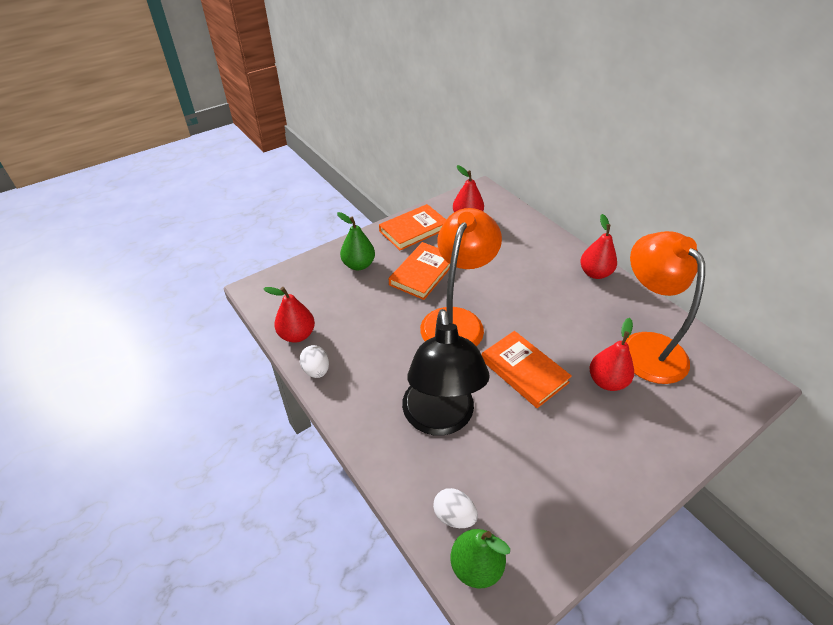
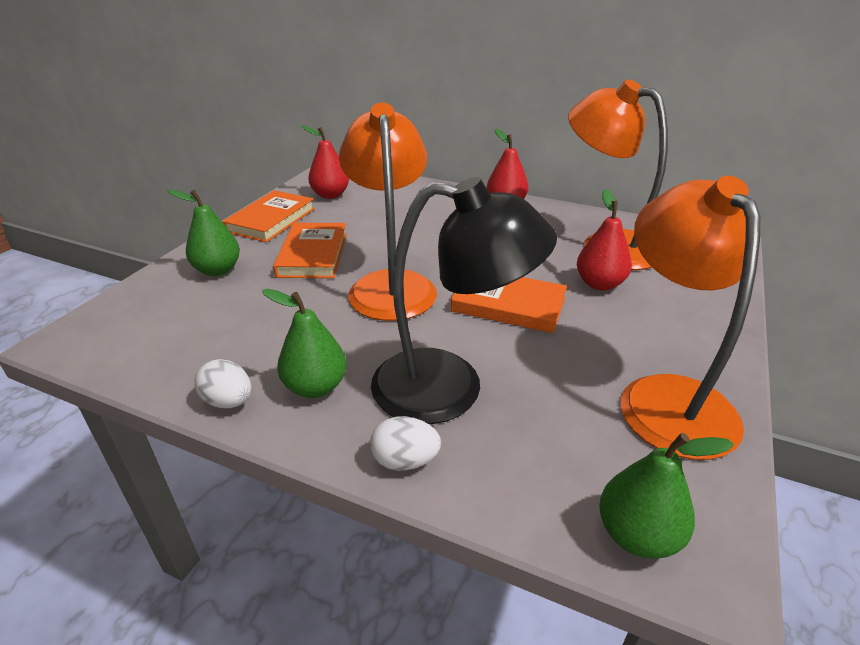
camera: 30 degrees left, 10 degrees down
red pear [263,287,315,343] -> none
black lamp [402,309,490,436] -> black lamp turned 45 degrees counterclockwise [371,177,557,424]
white egg [433,488,478,528] -> white egg moved to [370,416,441,471]
none -> green pear [262,289,347,398]
none -> orange lamp [621,176,760,460]

